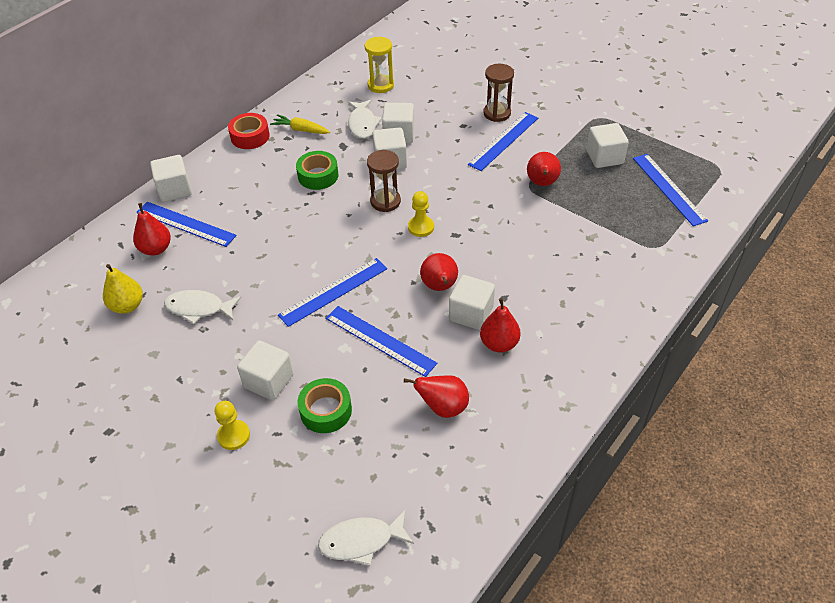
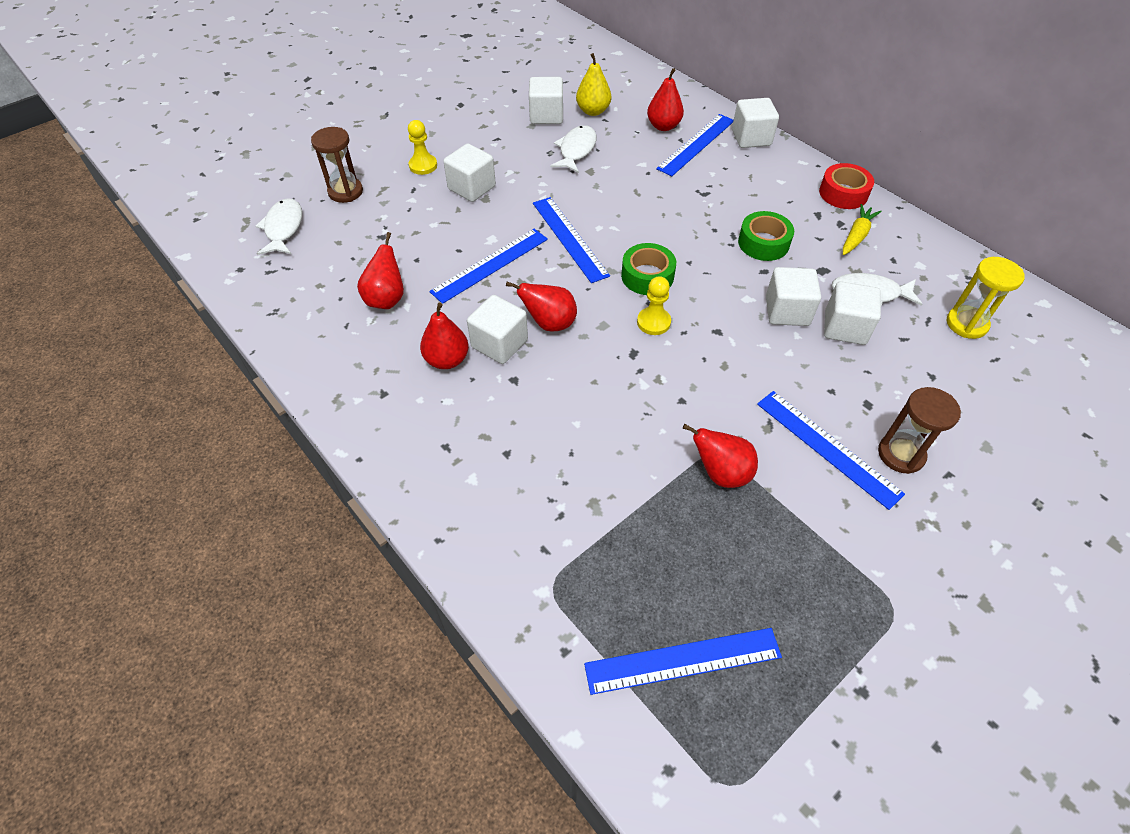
camera: 100 degrees right, 5 degrees up
green tape [298,378,352,433] -> green tape moved to [621,243,676,295]
brown hourglass [367,150,401,212] -> brown hourglass moved to [311,127,363,203]
white cube [586,123,629,168] -> white cube moved to [529,77,563,124]

